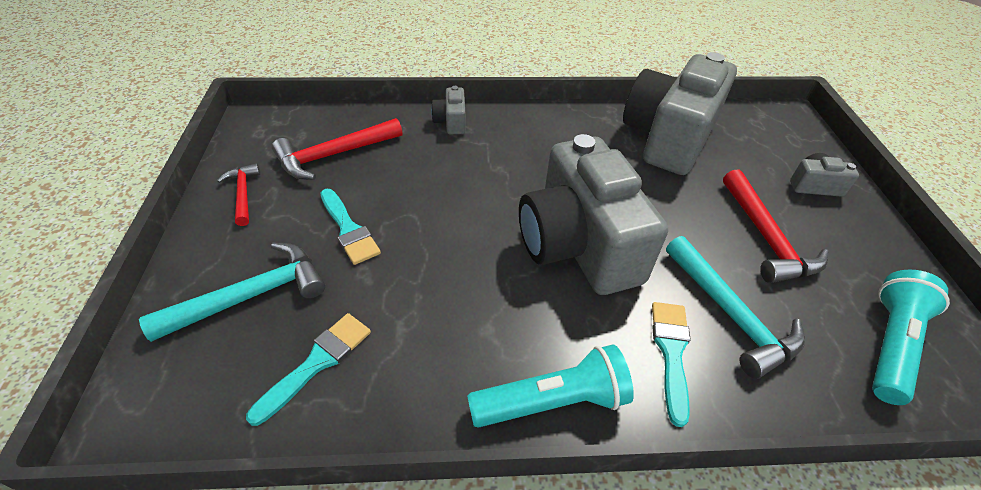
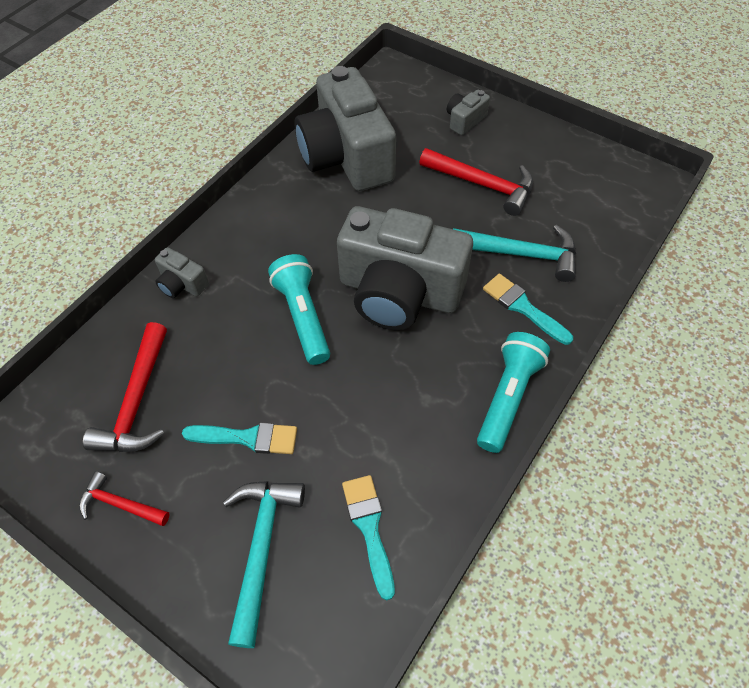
camera: 50 degrees left, 10 degrees up
turquoise flashlight [872,269,950,405] -> turquoise flashlight moved to [268,254,330,365]

